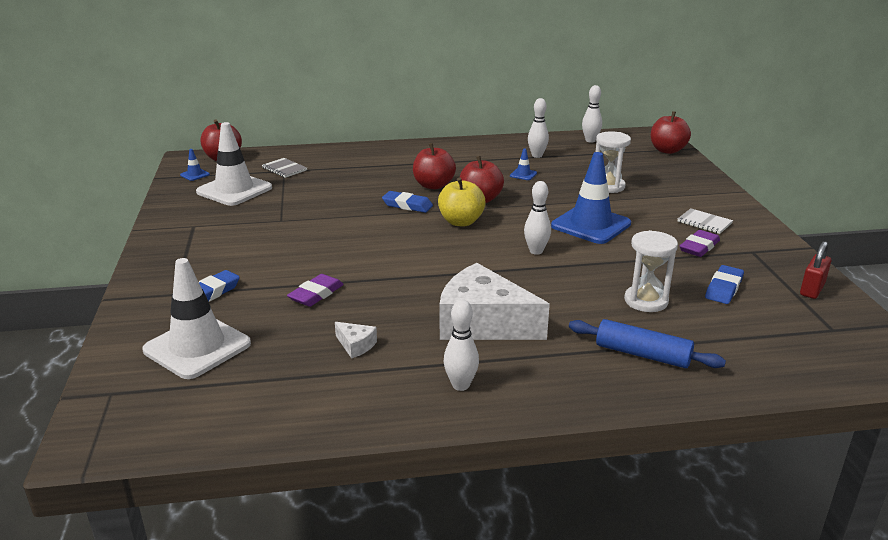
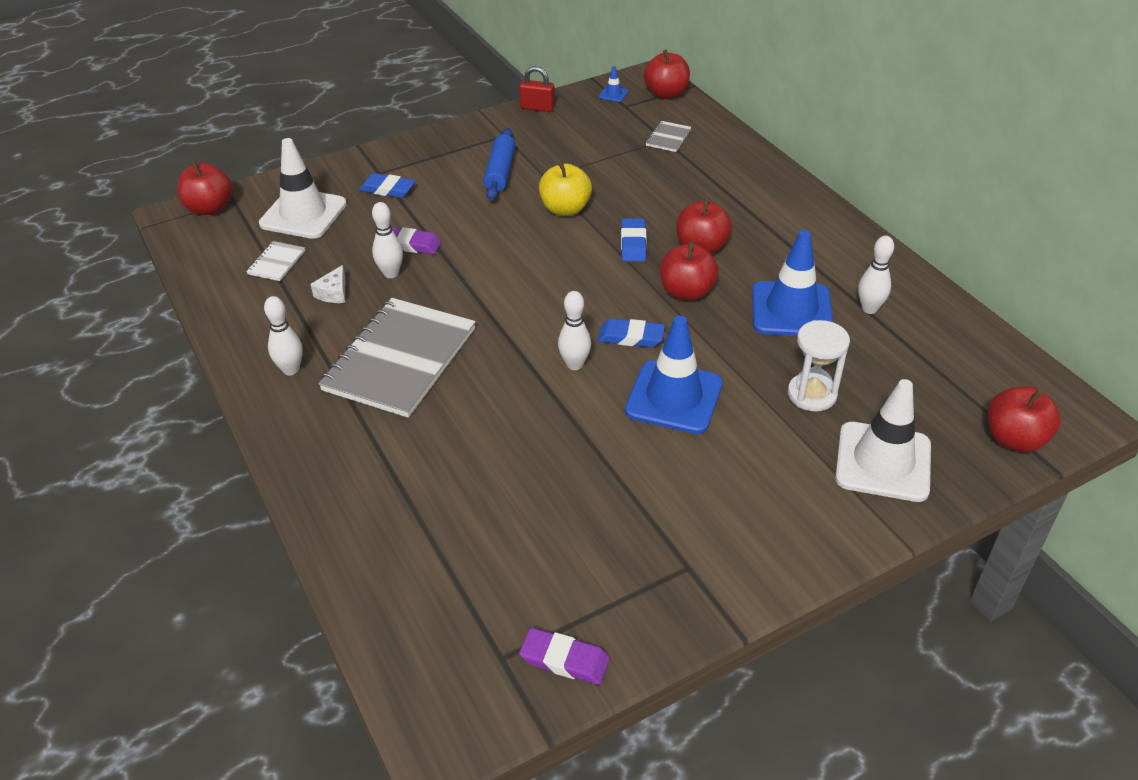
camera: 70 degrees right, 15 degrees up
white traffic cone [196,122,272,206] -> white traffic cone moved to [835,379,931,502]
yellow apple [438,177,486,226] -> yellow apple moved to [539,161,592,216]
white cheese [440,263,550,340] -> grey notebook [318,298,476,418]
blue traffic cone [510,149,537,180] -> blue traffic cone [752,230,833,336], size x2.44
blue rolling pin [569,319,726,368] -> blue rolling pin moved to [483,128,516,201]
white bowling pin [582,85,602,143] -> white bowling pin moved to [372,202,403,278]
white hourglass [624,230,678,312] -> none
white notebook [678,209,733,234] -> white notebook moved to [246,241,305,281]
purple eraser [680,230,720,257] -> purple eraser moved to [519,628,610,685]
blue eraser [705,265,744,304] -> blue eraser moved to [598,319,665,347]
red padlock [800,241,831,299] -> red padlock moved to [519,66,555,112]
none -> red apple [177,161,232,215]

